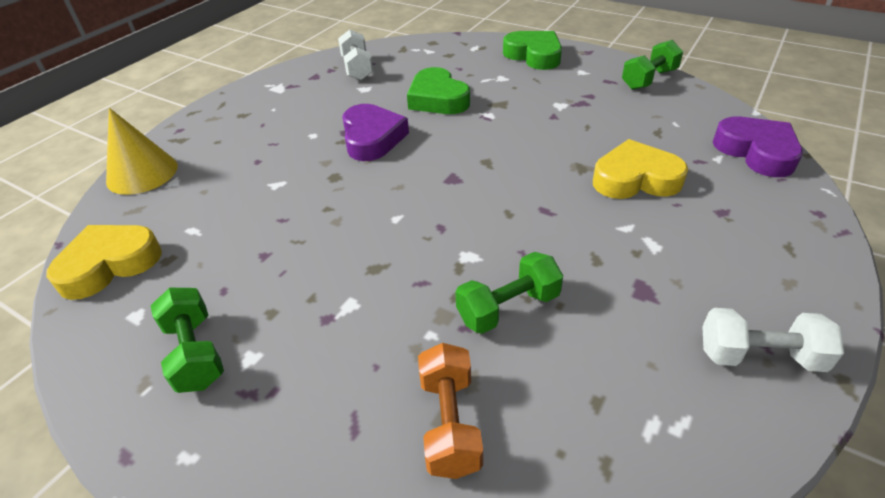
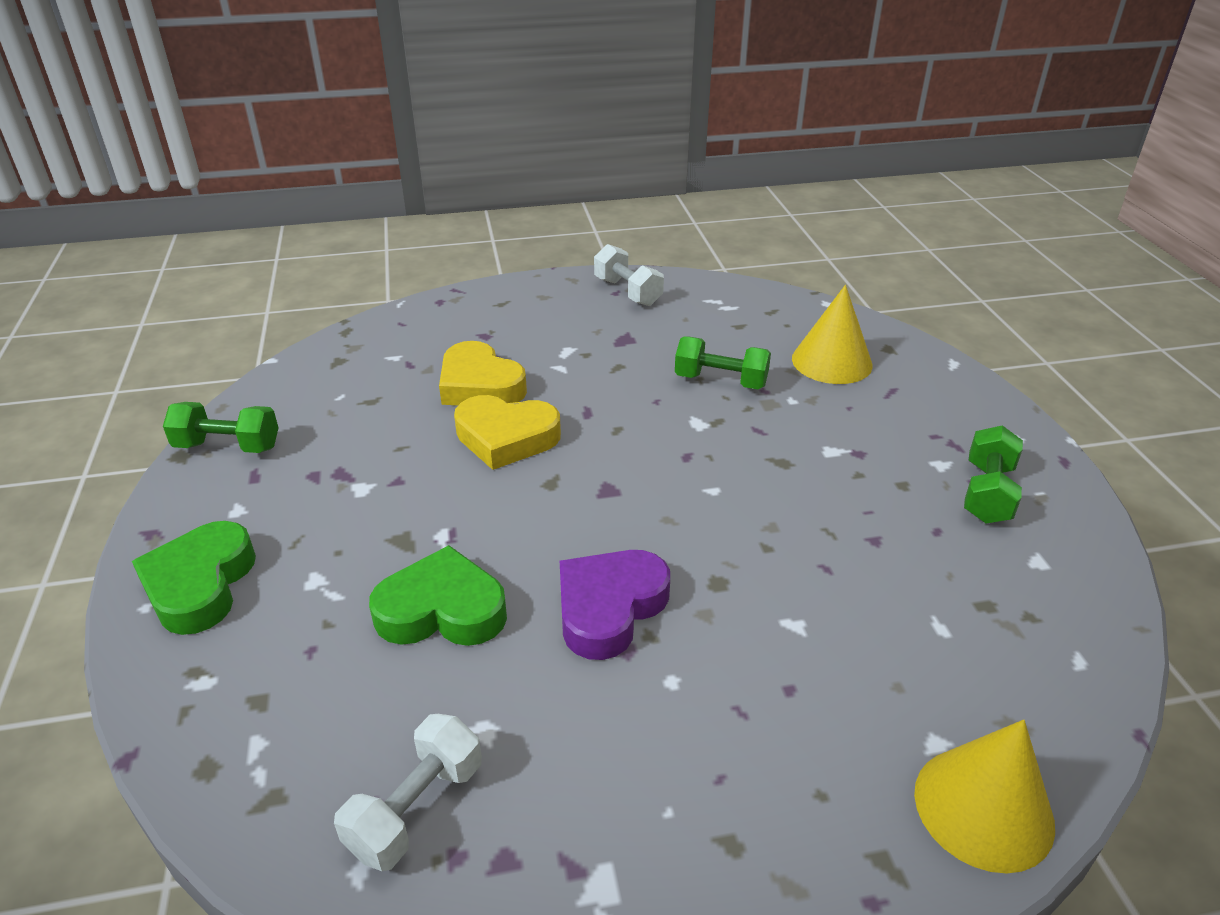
camera: 135 degrees left, 5 degrees down
yellow heart [46,225,162,300] -> yellow heart moved to [454,395,561,470]
green heart [407,67,470,114] -> green heart turned 105 degrees counterclockwise [369,545,507,646]
orange dumbbell [418,343,483,479] -> yellow cone [792,285,872,384]
purple heart [713,117,803,177] -> none

